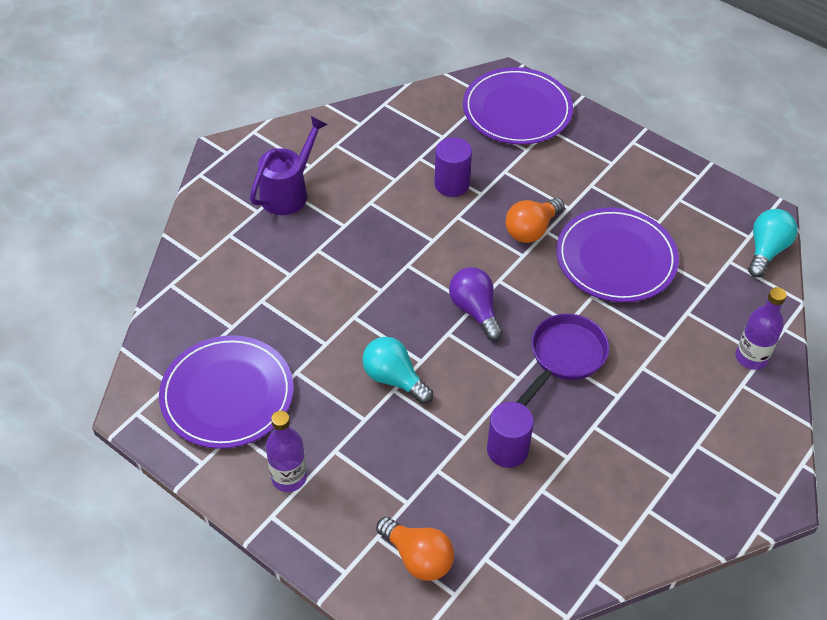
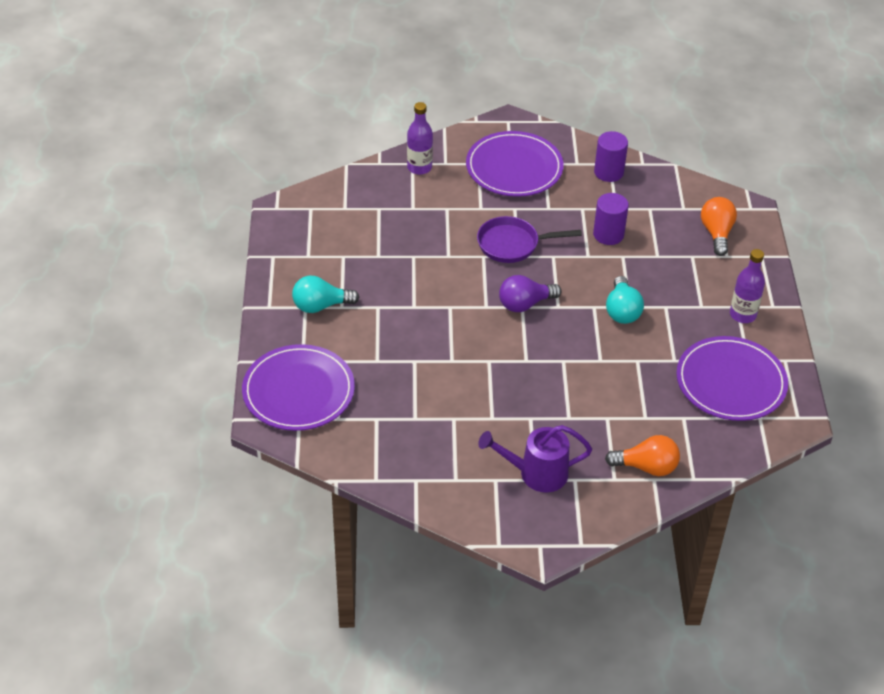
camera: 130 degrees left, 5 degrees down
purple cylinder [434,137,472,197] -> purple cylinder moved to [594,131,628,182]
purple light bulb [449,267,503,341] -> purple light bulb turned 45 degrees clockwise [499,275,562,312]
orange light bulb [505,198,565,243] -> orange light bulb moved to [605,435,680,476]
purple plate [556,208,679,302] -> purple plate moved to [466,131,564,197]
turquoise light bulb [748,209,798,278] -> turquoise light bulb moved to [292,276,359,313]

